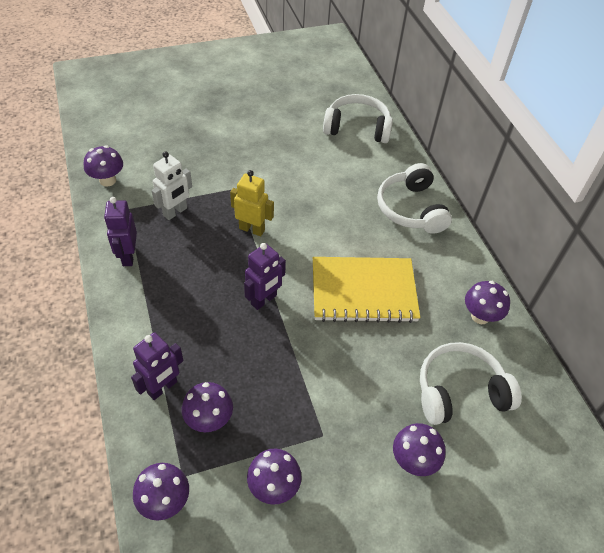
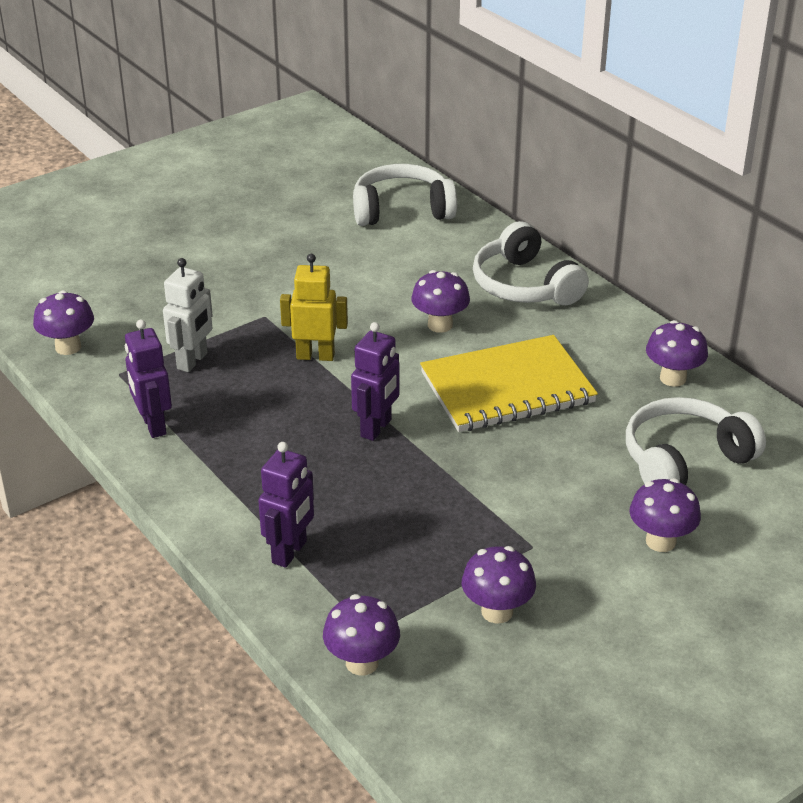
camera: 15 degrees left, 15 degrees down
purple mushroom [182,382,233,432] -> purple mushroom moved to [412,270,470,333]

